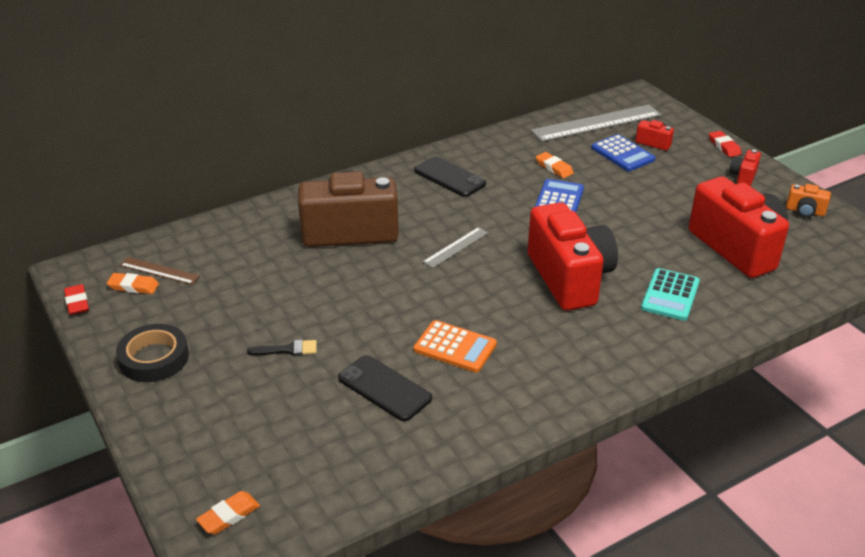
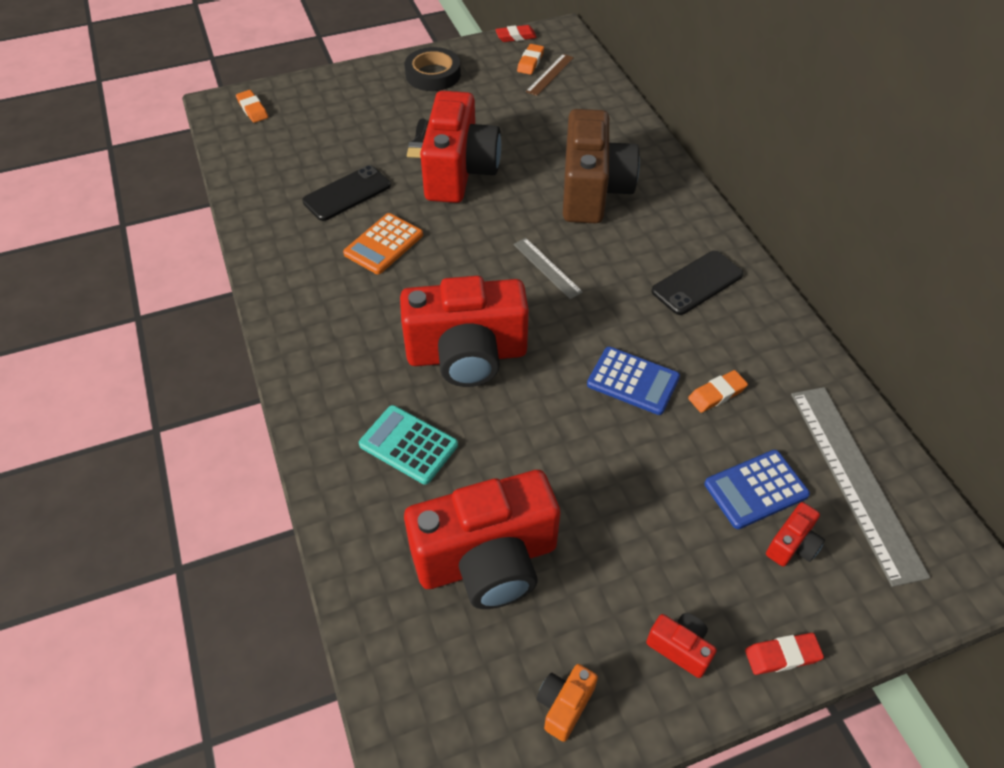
camera: 100 degrees right, 15 degrees up
none -> red camera [420,91,501,203]

